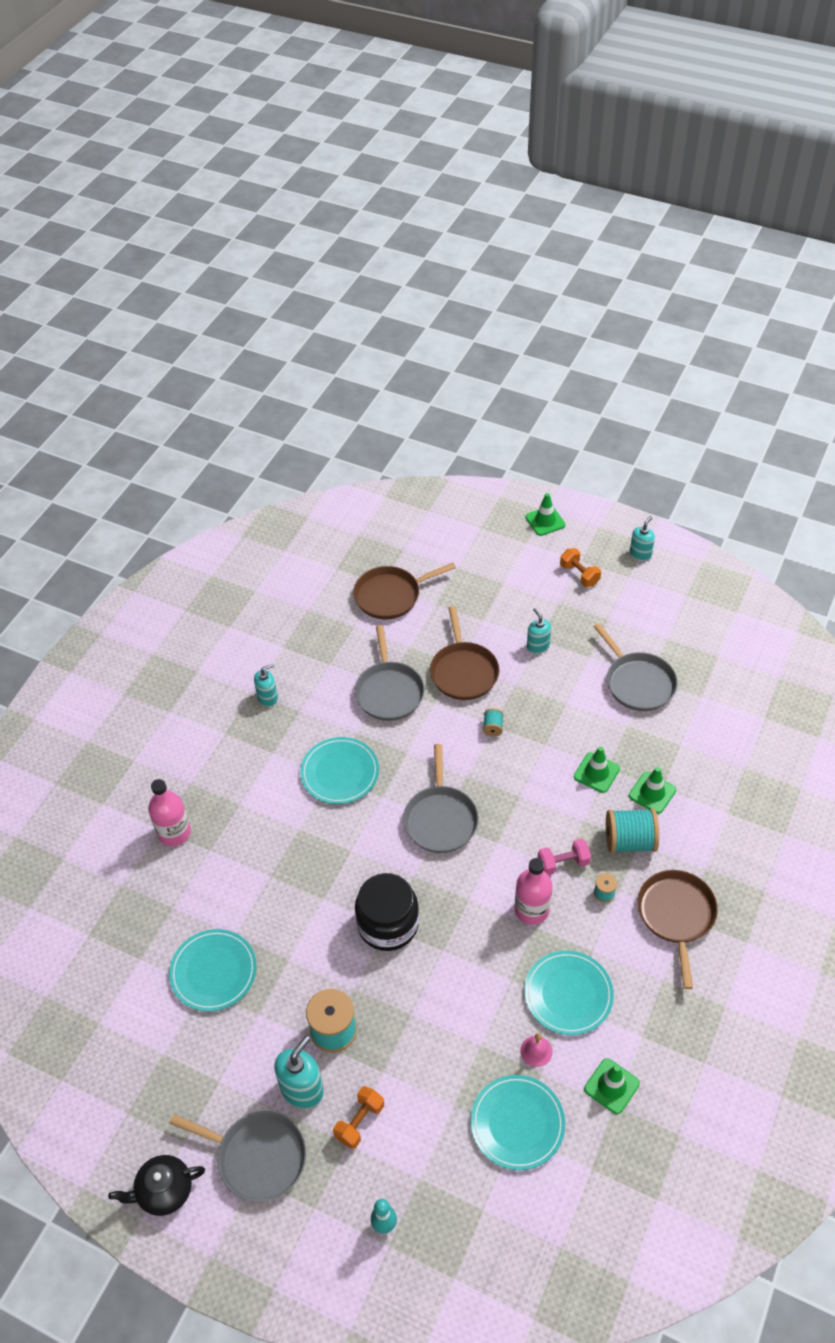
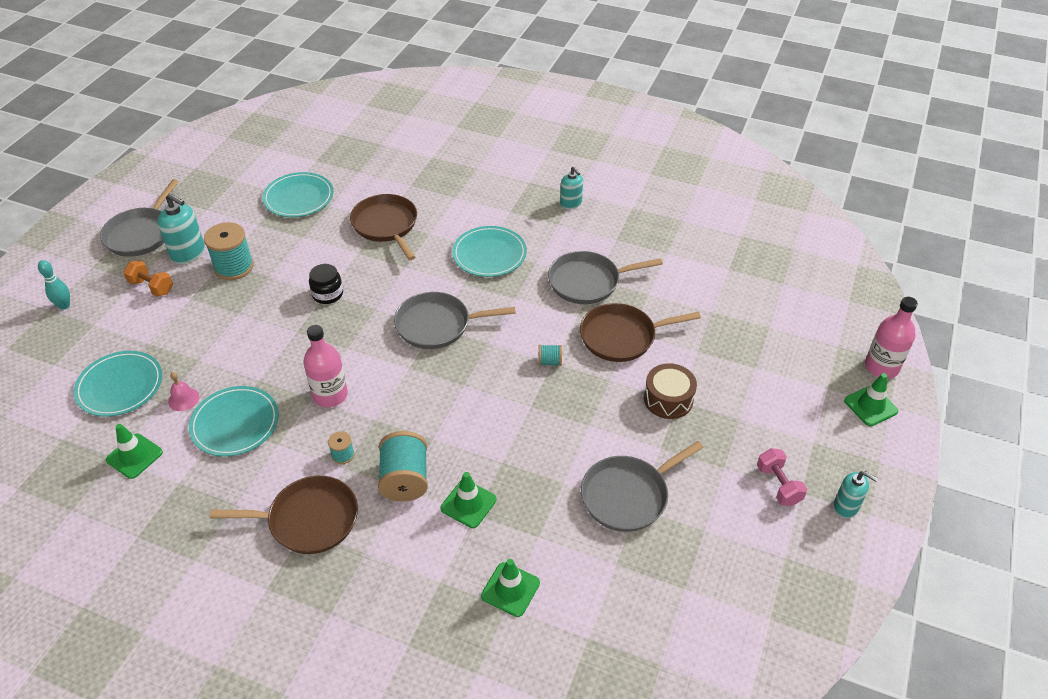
camera: 85 degrees right, 5 degrees down
black teapot [108,1155,205,1216] -> none
pink bottle [148,779,191,846] -> pink bottle moved to [865,297,918,379]
brown pan [353,563,456,619] -> brown pan moved to [350,194,417,260]
black jar [355,873,419,951] -> black jar [309,264,343,304], size x0.55
turquoise soap dispenser [527,608,551,654] -> brown drum [644,363,697,419]
pink dumbbell [538,839,591,875] -> pink dumbbell moved to [757,448,807,506]
orange dumbbell [560,548,601,587] -> none
green traffic cone [574,747,620,793] -> green traffic cone moved to [481,559,540,617]

